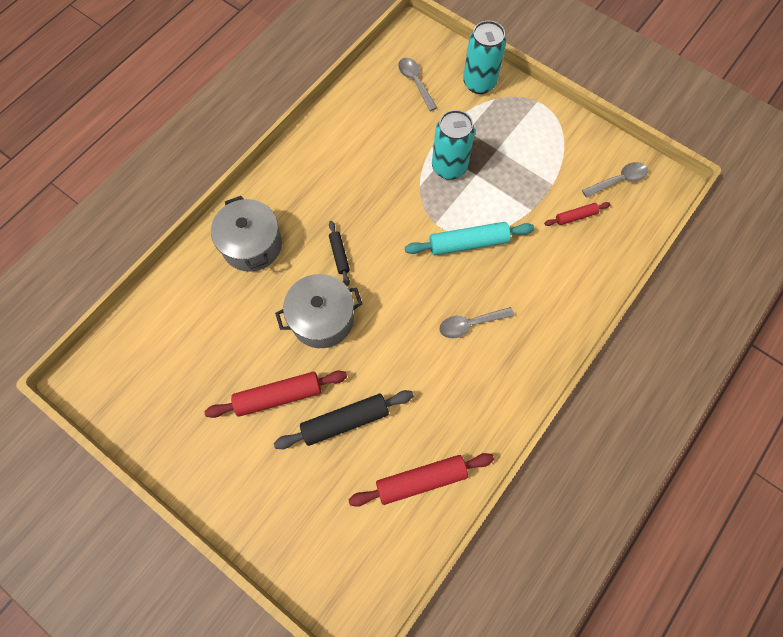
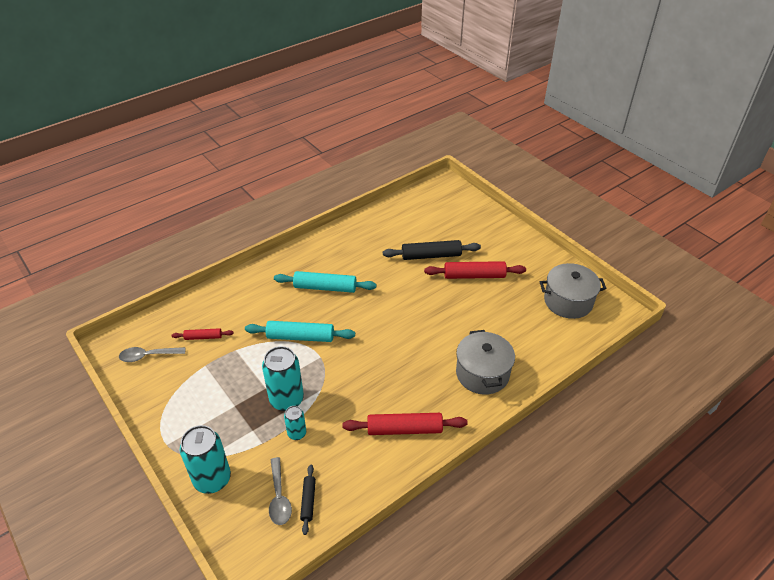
camera: 165 degrees left, 25 degrees down
grey pot [275,274,362,348] -> grey pot moved to [540,263,607,319]
black rolling pin [329,221,350,286] -> black rolling pin moved to [300,465,316,535]
red rolling pin [348,453,494,507] -> red rolling pin moved to [342,413,468,435]
grey spoon [439,307,514,338] -> turquoise rolling pin [274,271,376,293]
none -> turquoise can [284,406,306,440]

